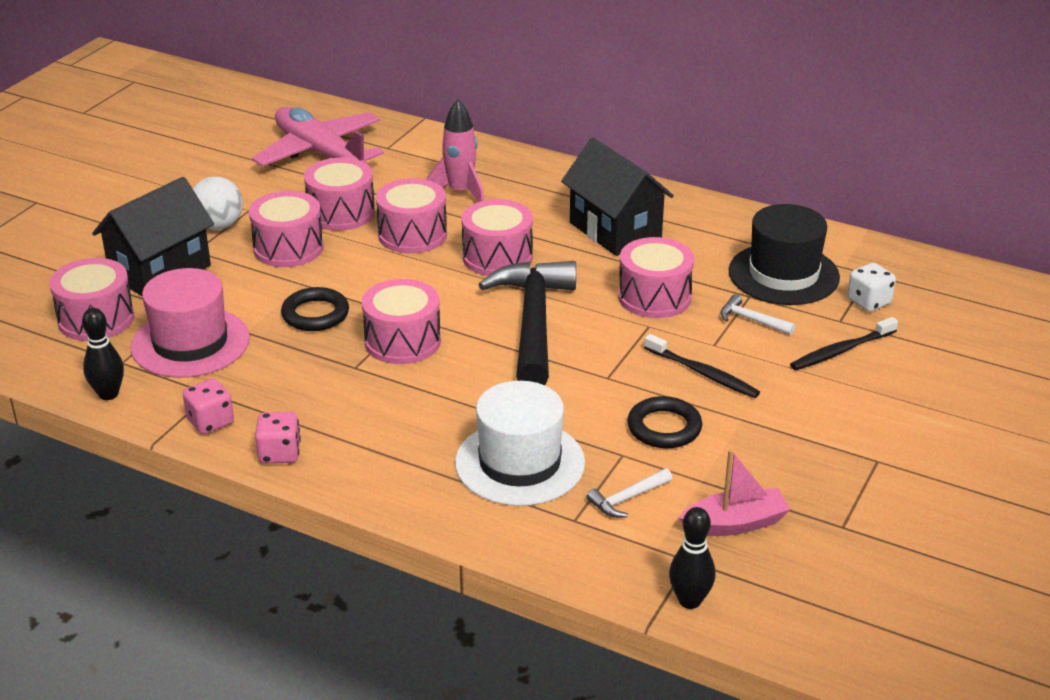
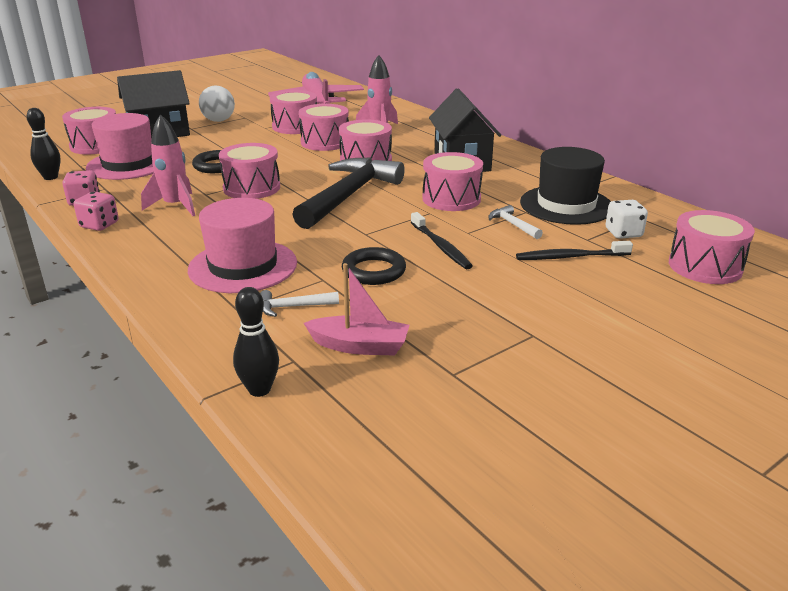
camera: 25 degrees right, 5 degrees down
pink drum [249,191,324,267] -> pink drum moved to [669,210,755,284]
white hat [455,381,585,506] -> pink hat [188,198,297,293]
none -> pink rocket [141,114,195,216]

